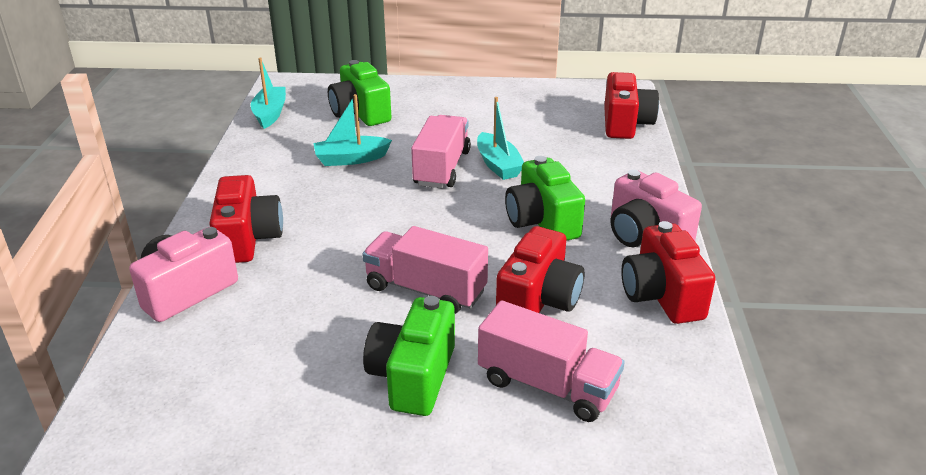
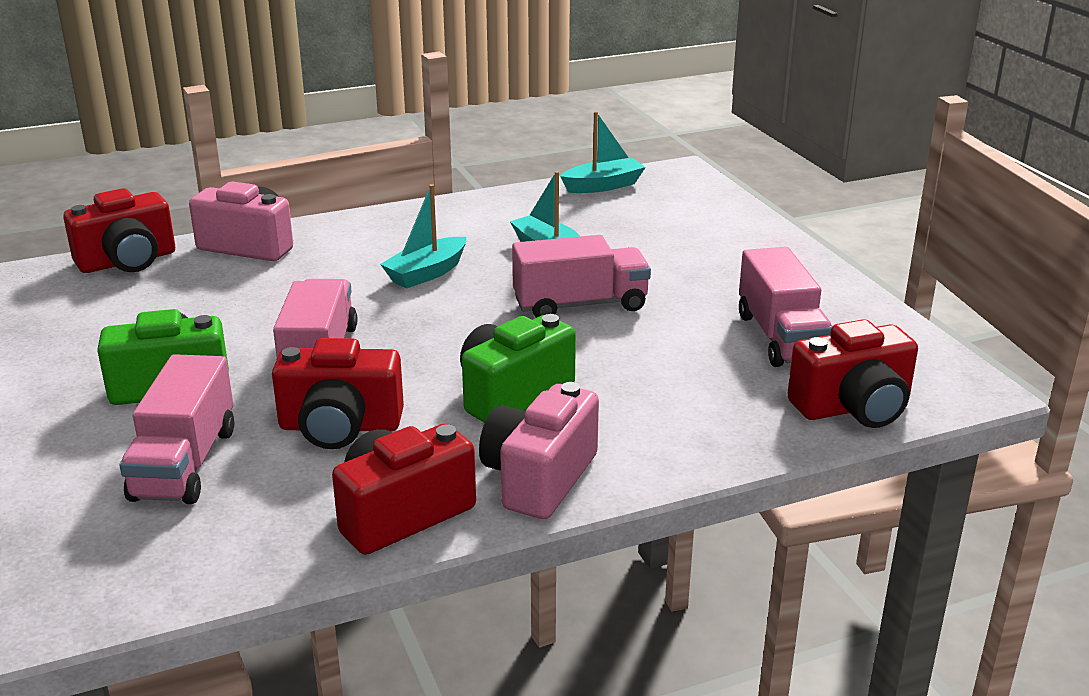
camera: 65 degrees right, 5 degrees down
red camera [209,175,283,263] -> red camera moved to [63,188,175,273]
green camera [328,60,391,126] -> none
turquoise boat [477,97,524,180] -> turquoise boat moved to [380,184,466,289]
none -> pink truck [739,247,832,367]

